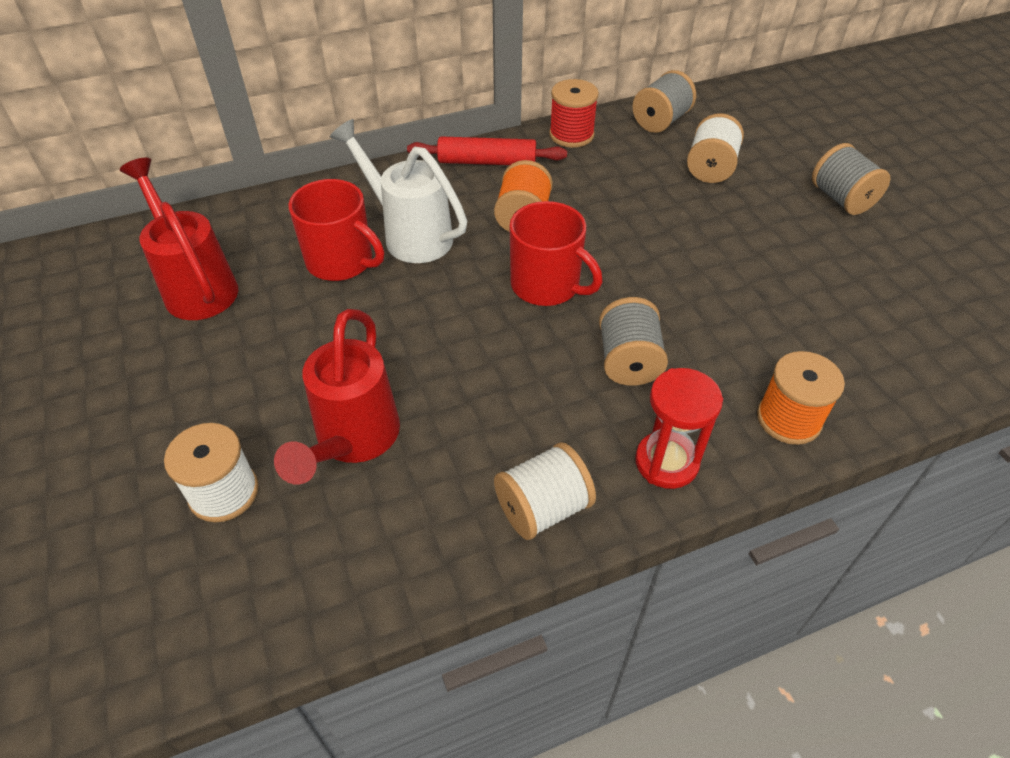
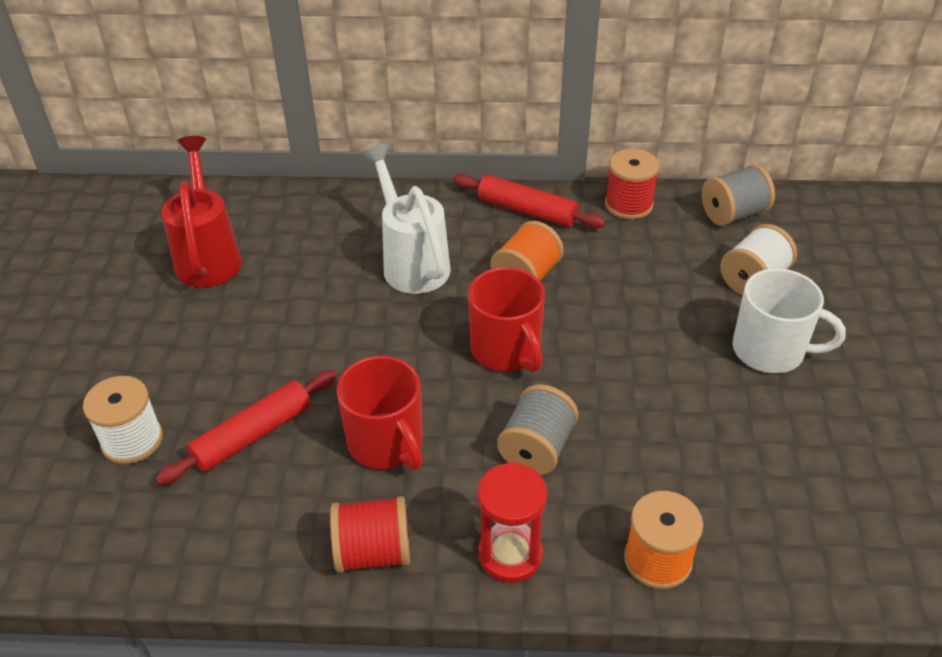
camera: 25 degrees right, 5 degrees down
red watering can [274,309,400,485] -> red rolling pin [155,370,337,485]
red mug [288,179,384,281] -> red mug moved to [336,356,423,470]
white spool [494,442,596,540] -> red spool [330,496,410,573]
grey spool [812,143,890,215] -> none
none -> white mug [733,268,846,373]

